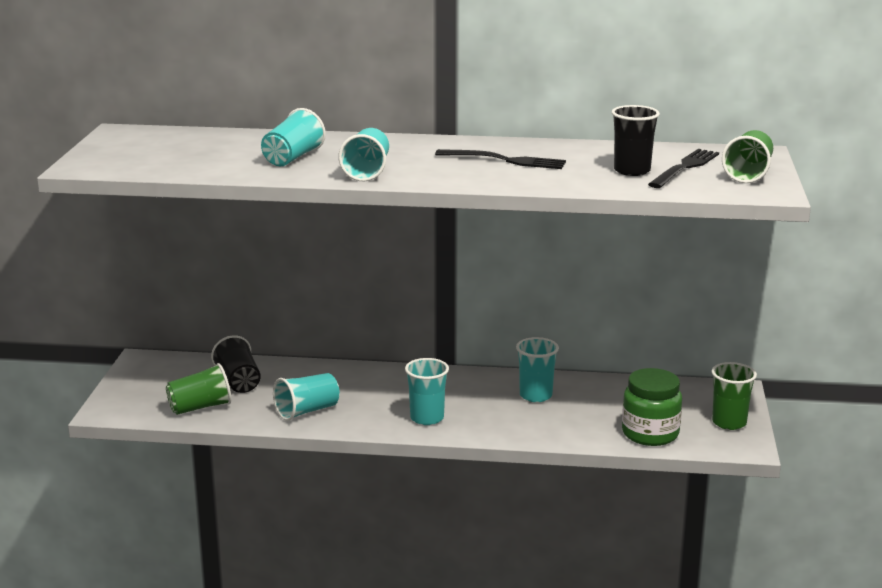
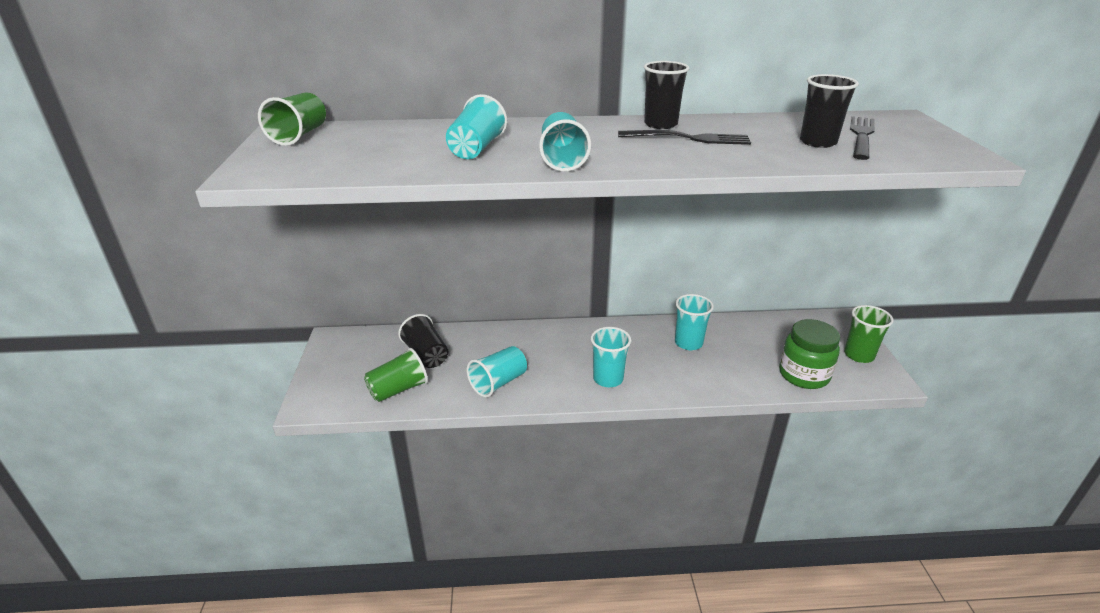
camera: 10 degrees left, 10 degrees up
green cup [722,130,773,183] -> green cup moved to [258,92,326,146]
none -> black cup [644,61,689,129]

